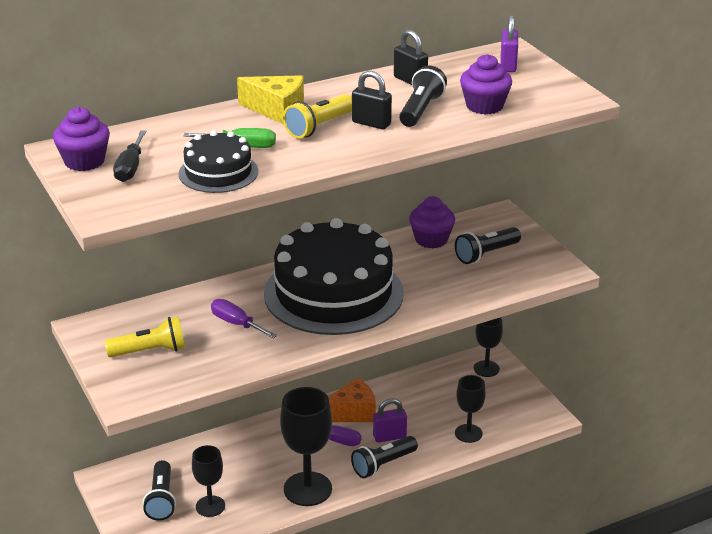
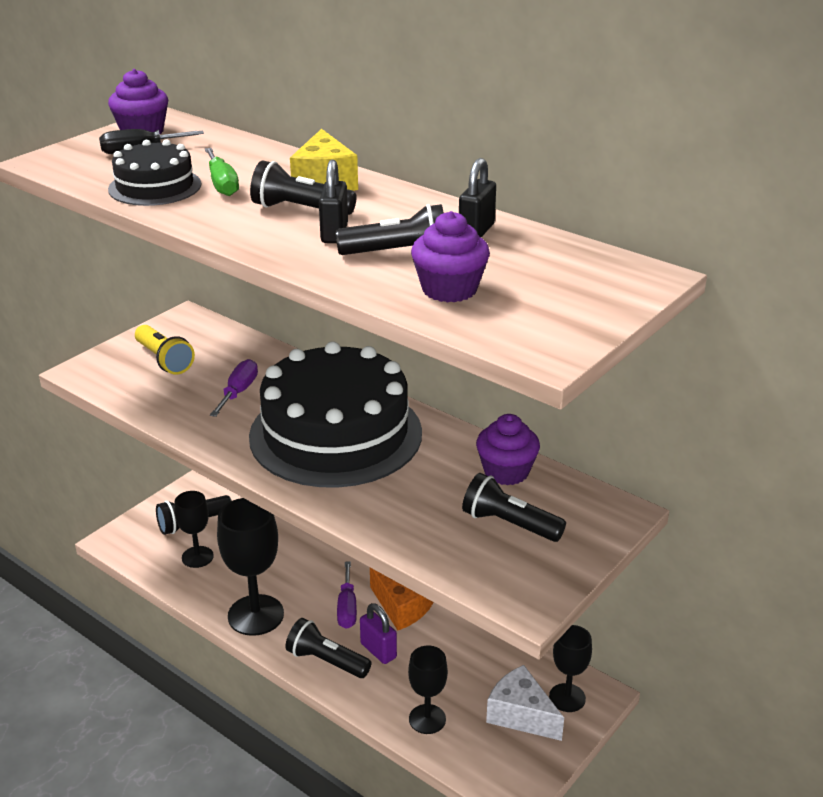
camera: 65 degrees right, 0 degrees up
yellow flashlight [283,94,352,138] -> black flashlight [250,160,357,215]
purple padlock [501,15,518,72] -> none
none -> white cheese [486,665,564,741]

